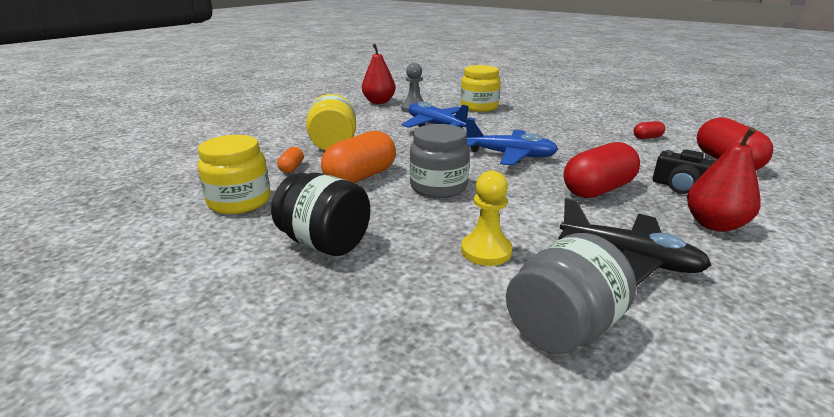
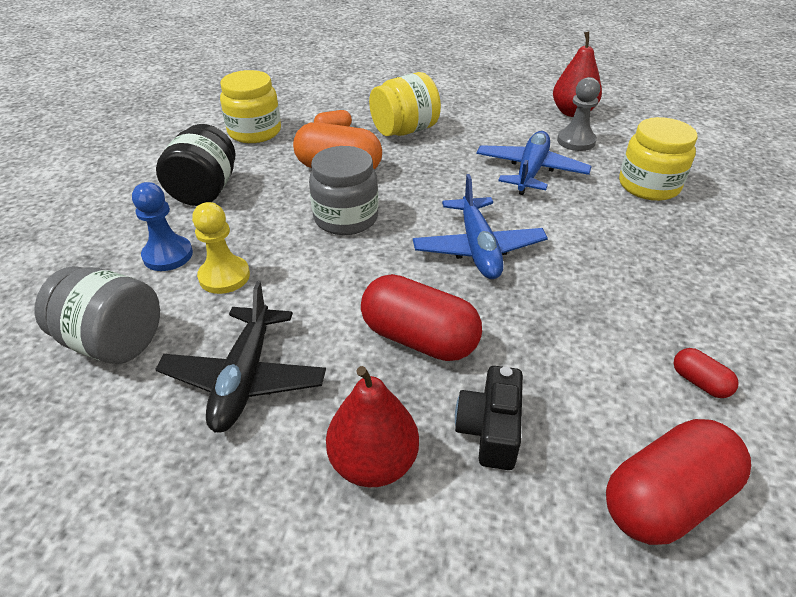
camera: 65 degrees right, 15 degrees up
none -> blue pawn [132,182,193,271]

